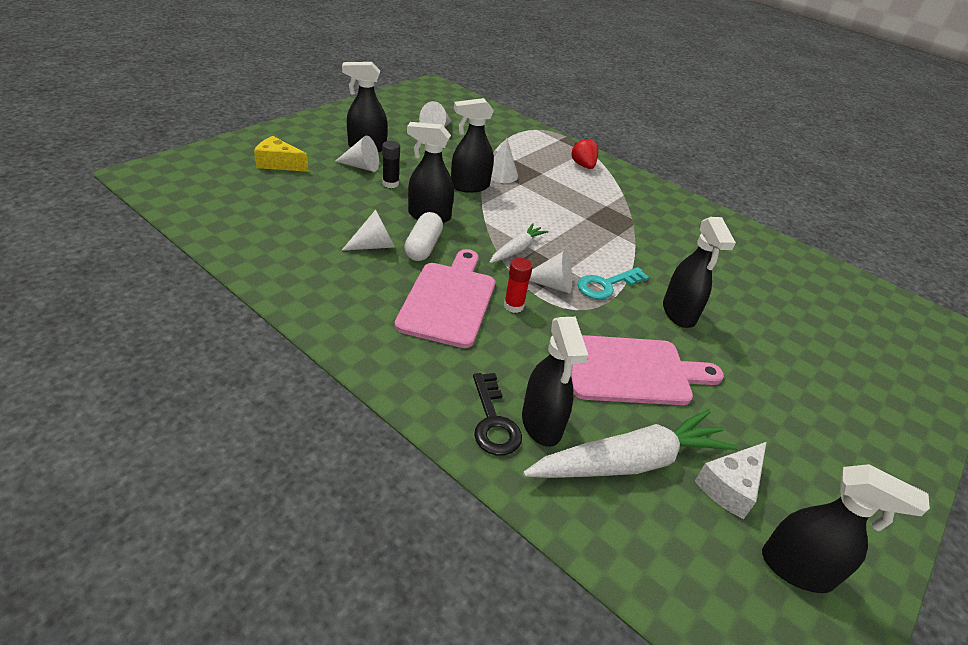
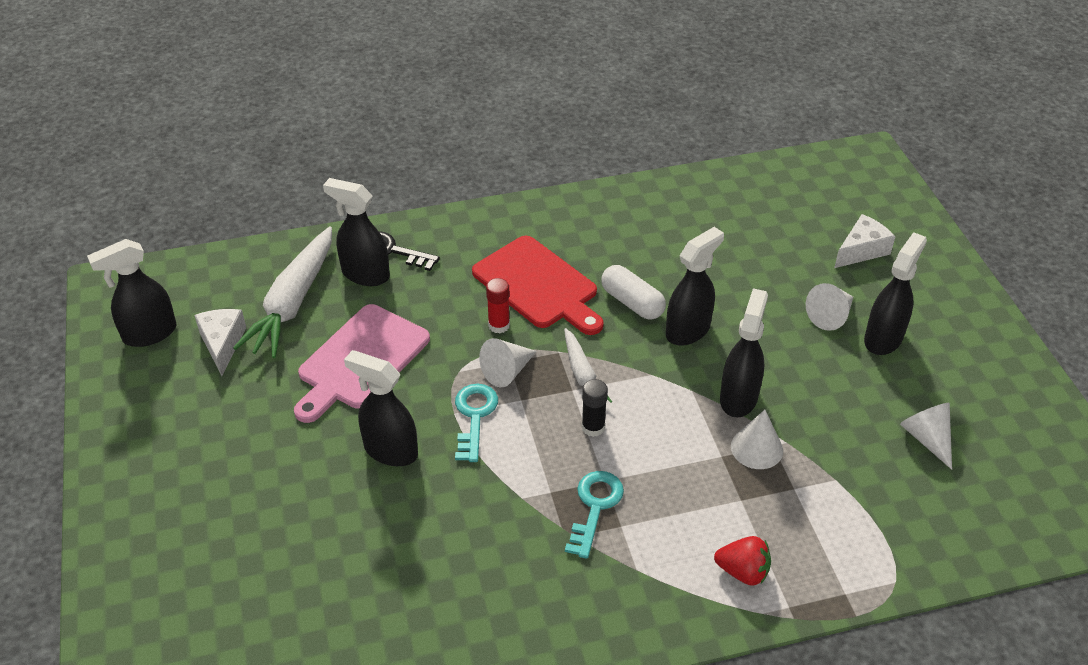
camera: 130 degrees right, 5 degrees up
yellow cheese [254,136,309,172] -> white cheese [834,214,895,268]
white cone [341,210,395,251] -> none
black glue stick [382,141,400,188] -> black glue stick moved to [582,379,608,437]
pink cutting board [395,249,495,348] -> red cutting board [472,236,604,335]
none -> turquoise key [565,471,624,559]

